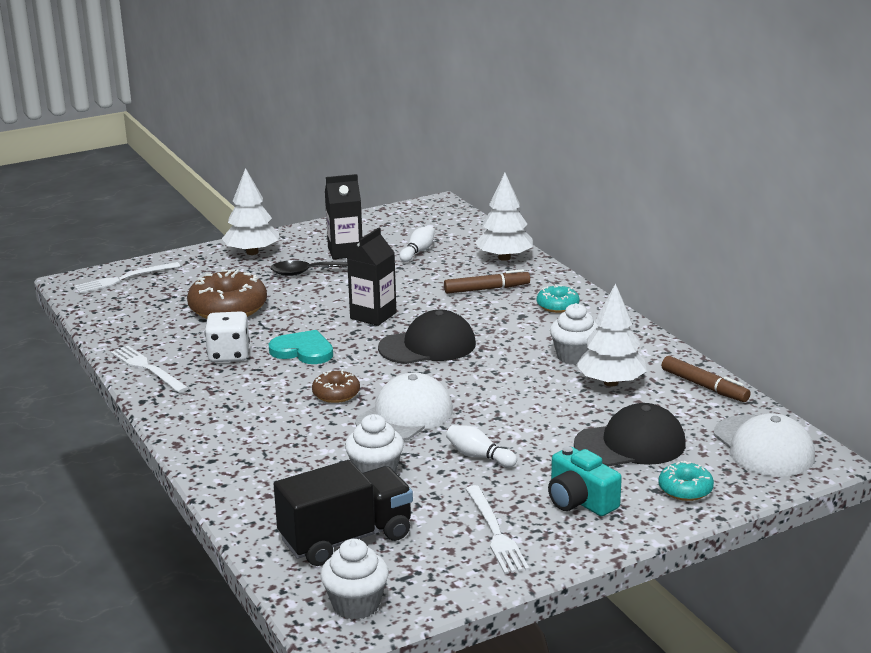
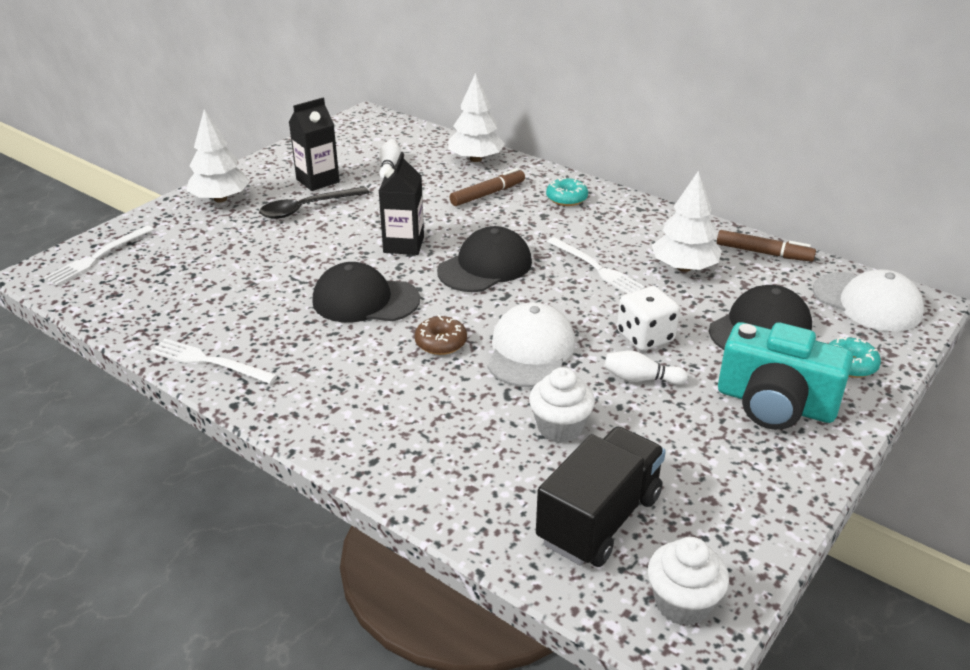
camera: 25 degrees left, 10 degrees up
brown donut [187,269,267,319] -> none
white dice [205,311,250,362] -> white dice moved to [617,286,680,351]
turquoise heart [269,330,333,364] -> black cap [312,262,420,322]
white fork [466,485,529,574] -> white fork moved to [547,237,645,294]
turquoise camera [548,446,622,516] -> turquoise camera [718,322,853,430], size x1.55
white cupcake [550,303,598,365] -> none

